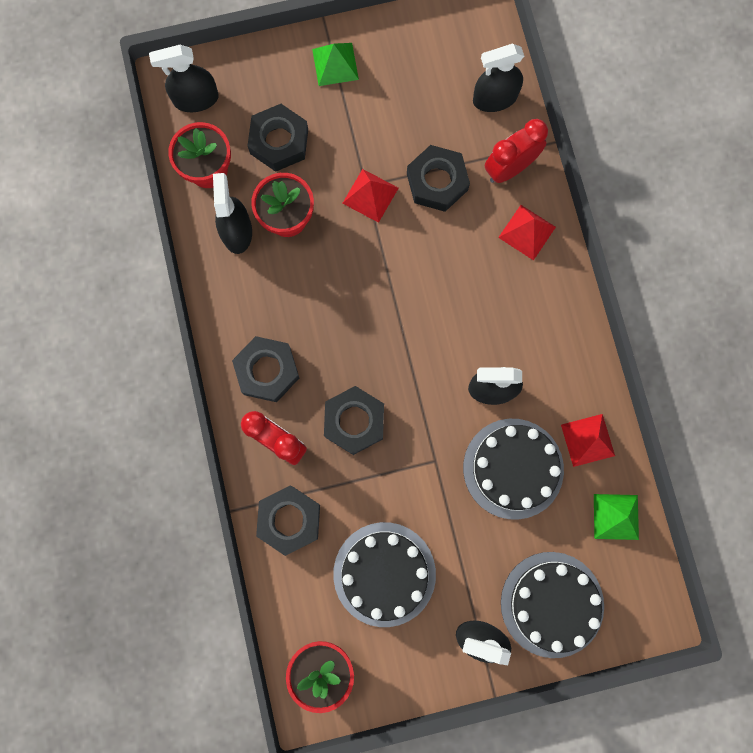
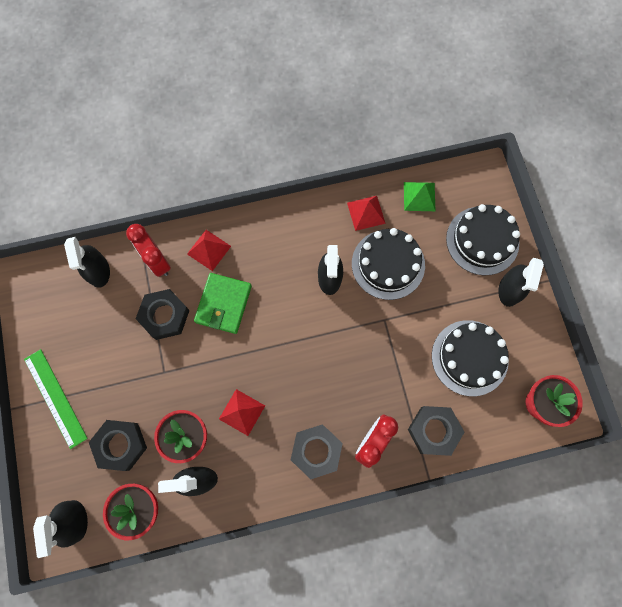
camera: 90 degrees left, 5 degrees down
green pyramid [312,43,359,86] -> green ruler [24,349,88,449]
black nut [324,386,384,455] -> none
red pyramid [342,169,399,223] -> red pyramid moved to [219,389,265,436]
none -> green wallet [194,273,252,334]

